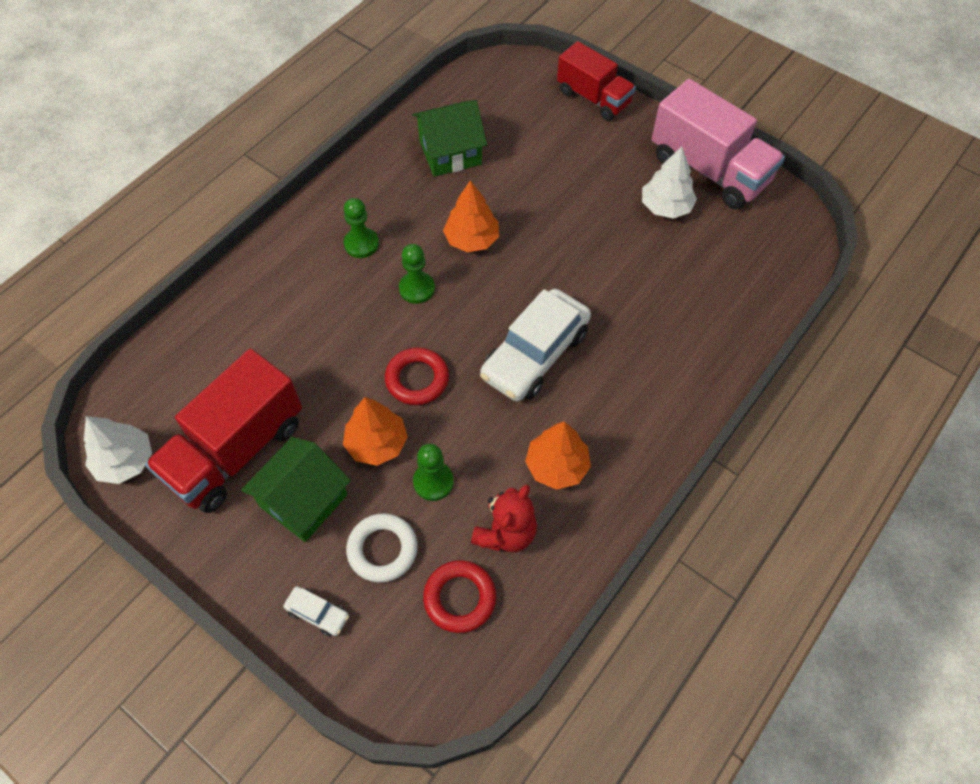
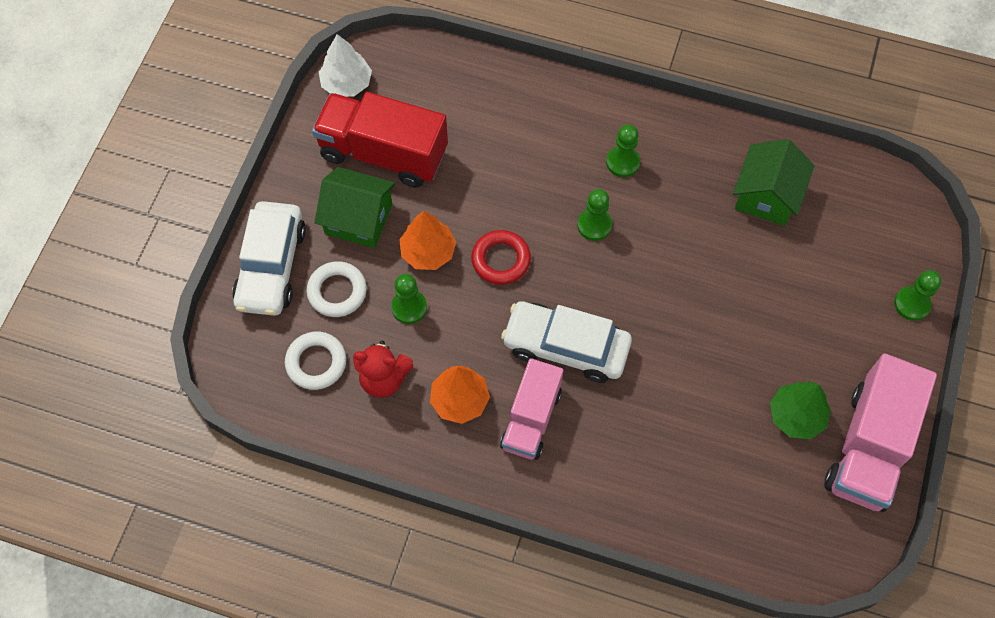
camera: 70 degrees right, 5 degrees up
white car [284,586,349,636] -> white car [232,201,306,316], size x2.31
green house [412,100,487,177] -> green house turned 60 degrees clockwise [733,139,815,226]
red ring [423,560,496,633] -> white ring [285,332,346,390]
orange tree [443,180,499,252] -> none
red truck [557,41,636,121] -> green pawn [894,270,941,321]
white tree [642,147,697,219] -> green tree [770,382,831,439]
none -> pink truck [500,358,563,460]

